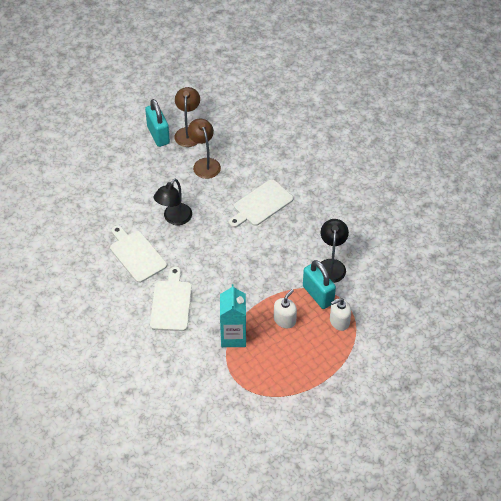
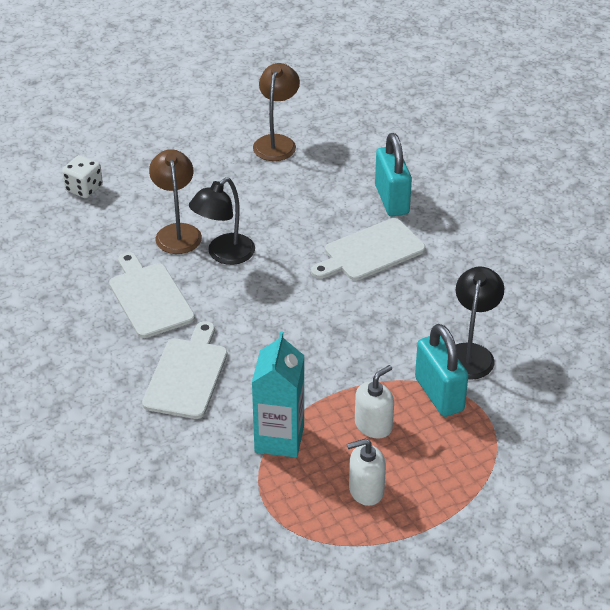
camera: 10 degrees right, 10 degrees down
turquoise padlock [145,99,170,147] -> turquoise padlock moved to [375,133,412,216]
brown lamp [188,118,221,179] -> brown lamp moved to [149,149,202,254]
white soap dispenser [330,298,351,331] -> white soap dispenser moved to [347,438,386,506]
none -> white dice [62,155,103,198]

